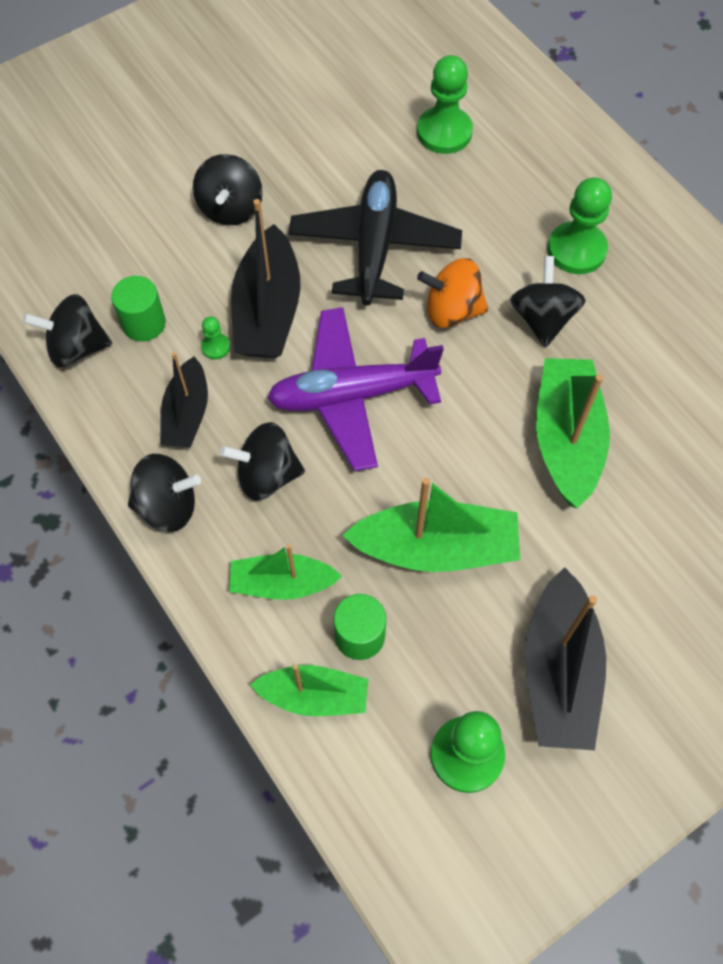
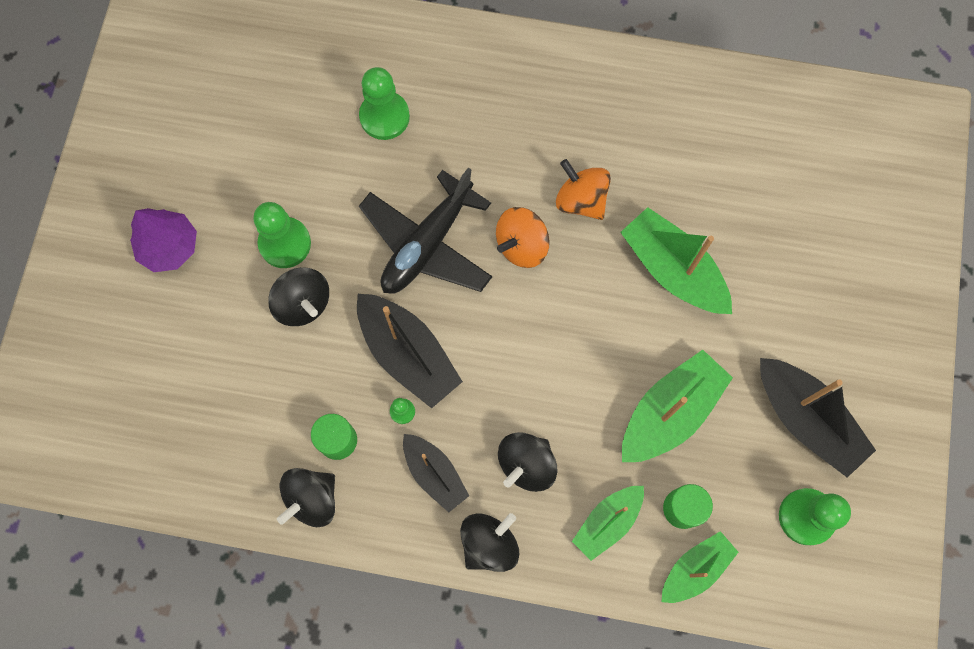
camera: 45 degrees left, 10 degrees up
purple plane [267,307,444,471] -> none
black plane [288,170,462,305] -> black plane turned 105 degrees counterclockwise [359,168,492,294]
black spinning top [510,256,586,347] -> orange spinning top [556,159,611,220]
green pawn [547,177,612,274] -> green pawn moved to [254,202,311,268]
none -> purple tree [130,208,197,272]

